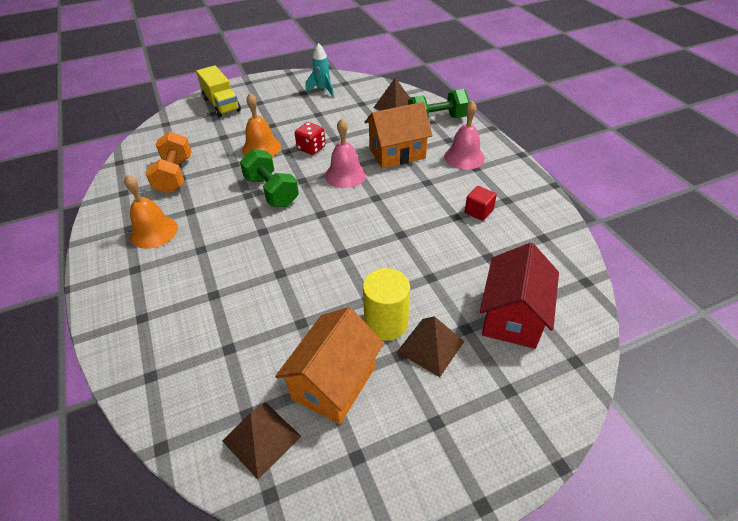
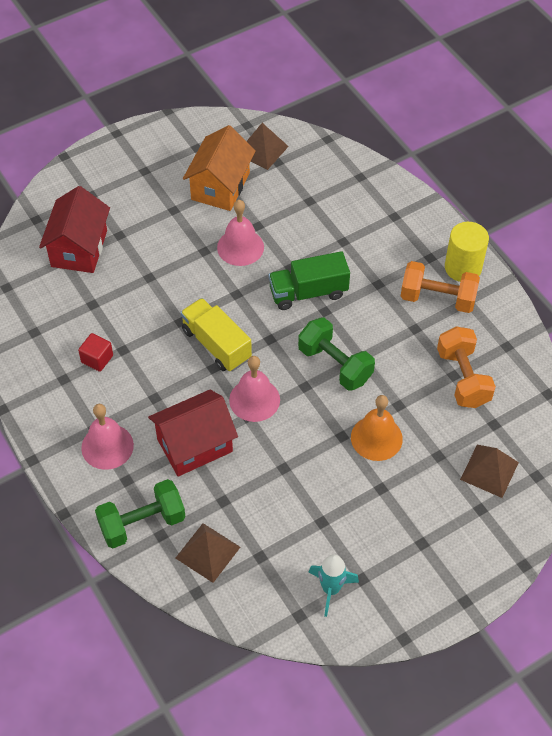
camera: 170 degrees right, 10 degrees up
orange bell [124,175,178,249] -> orange dumbbell [401,261,480,313]
yellow truck [196,65,241,117] -> yellow truck moved to [180,298,252,372]
red dice [295,122,326,155] -> none
yellow cylinder [363,268,410,341] -> yellow cylinder moved to [445,222,489,282]
orange house [365,102,433,169] -> red house [148,390,238,477]
brown pyramid [397,316,464,377] -> brown pyramid moved to [460,445,519,498]
none -> pink bell [217,200,264,266]
none -> green truck [269,251,350,310]

